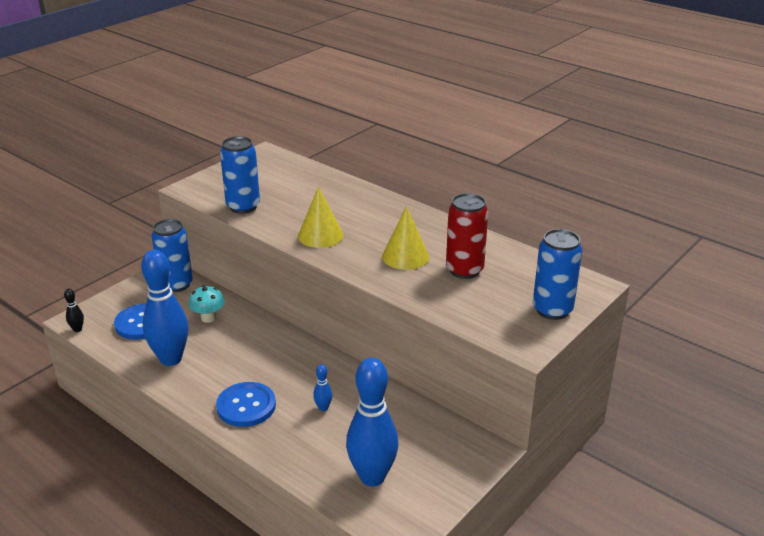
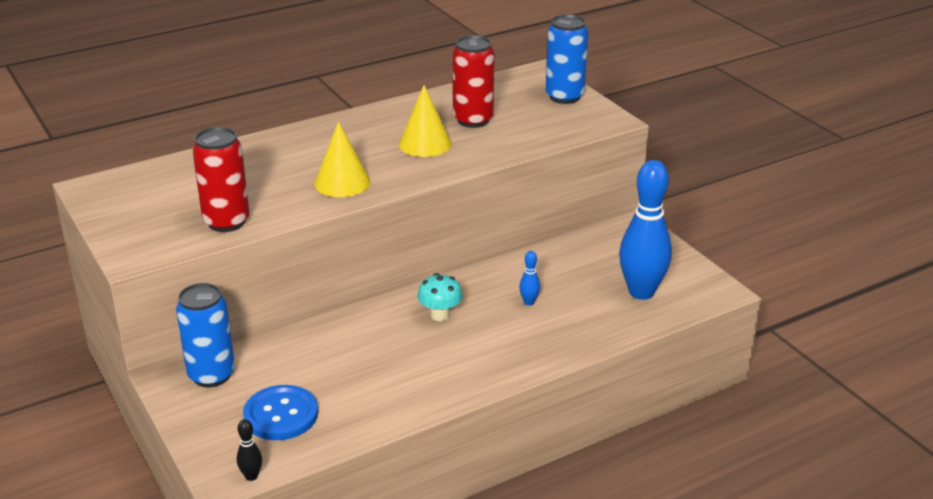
camera: 70 degrees left, 0 degrees up
blue bowling pin [141,250,189,366] -> none
turquoise mushroom [189,285,225,323] -> turquoise mushroom moved to [417,273,463,321]
blue button [216,382,276,427] -> none
blue can [220,136,260,214] -> red can [192,127,250,232]

